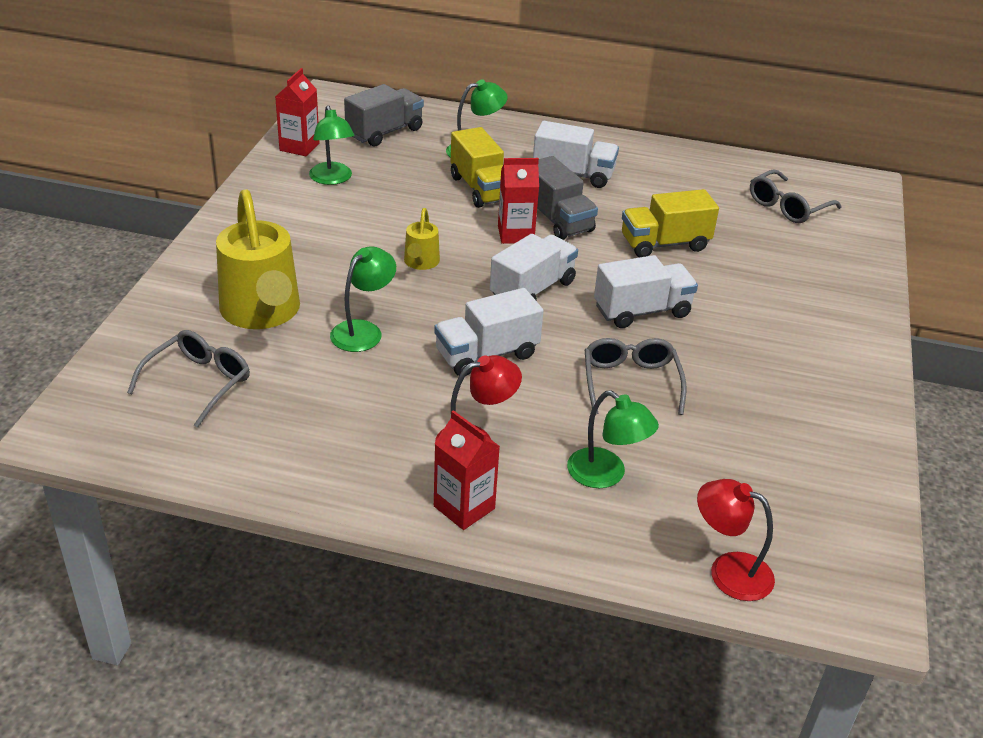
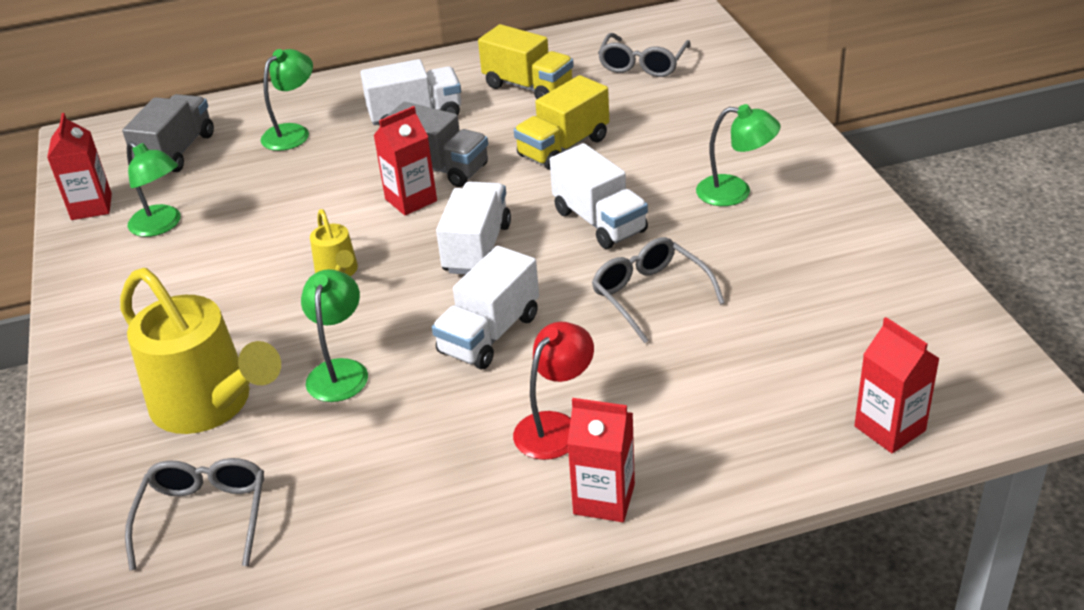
camera: 25 degrees left, 0 degrees up
yellow truck [451,127,504,208] -> yellow truck moved to [478,24,574,99]
green lamp [567,391,659,488] -> green lamp moved to [696,104,781,206]
white truck [594,255,698,328] -> white truck turned 105 degrees clockwise [550,143,648,249]
red lamp [697,479,775,601] -> red carton [854,317,940,453]

